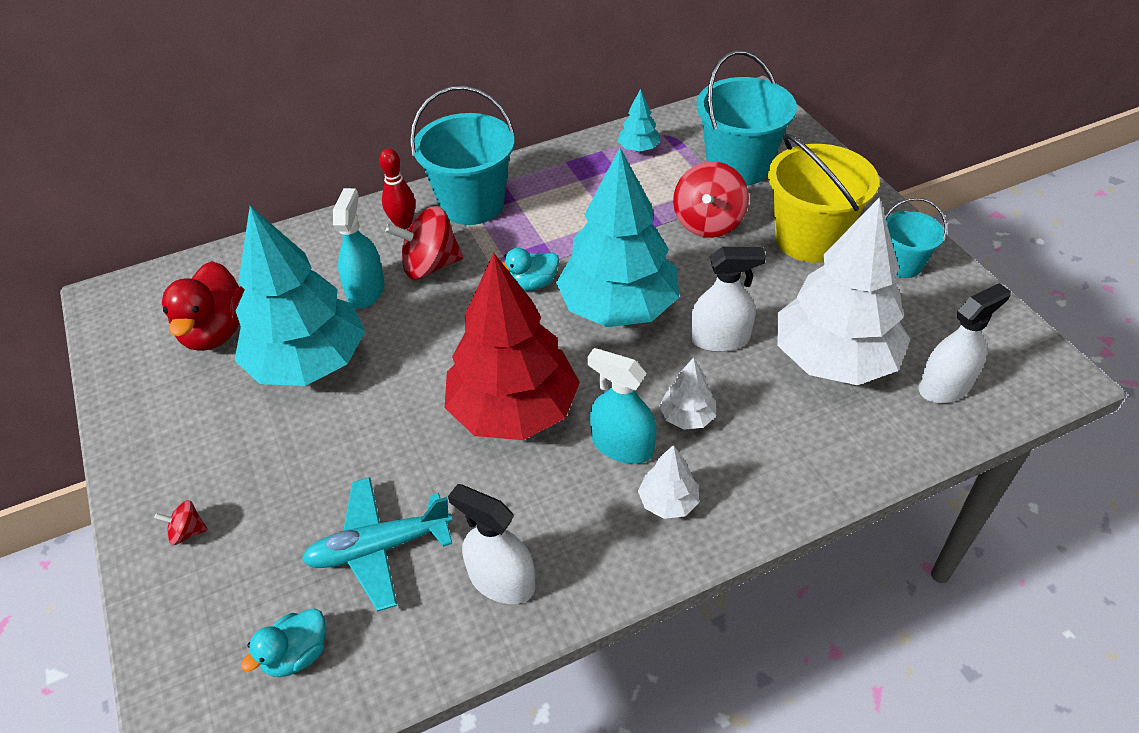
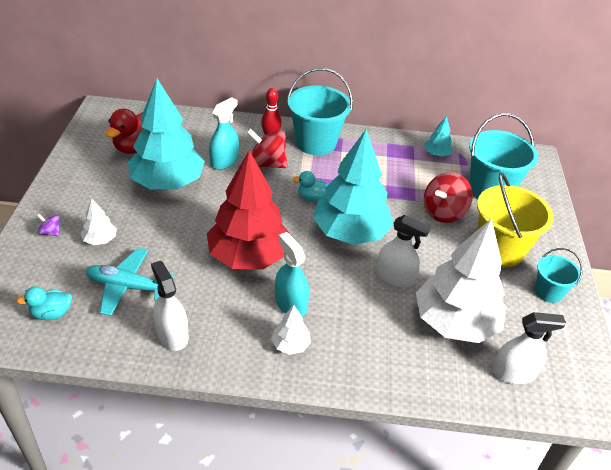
camera: 25 degrees right, 5 degrees down
red spinning top [154,500,208,545] -> purple spinning top [37,214,60,236]
white tree [659,357,716,430] -> white tree moved to [81,198,117,245]

